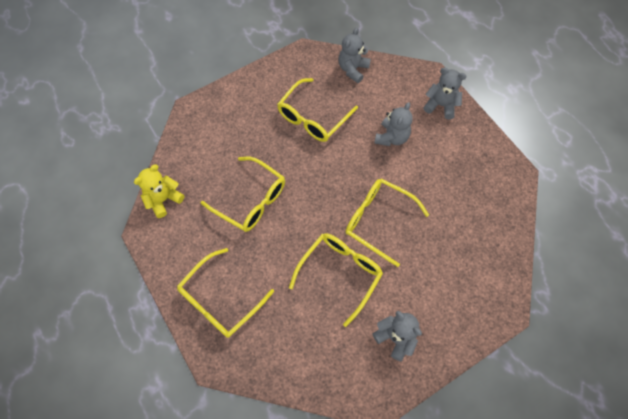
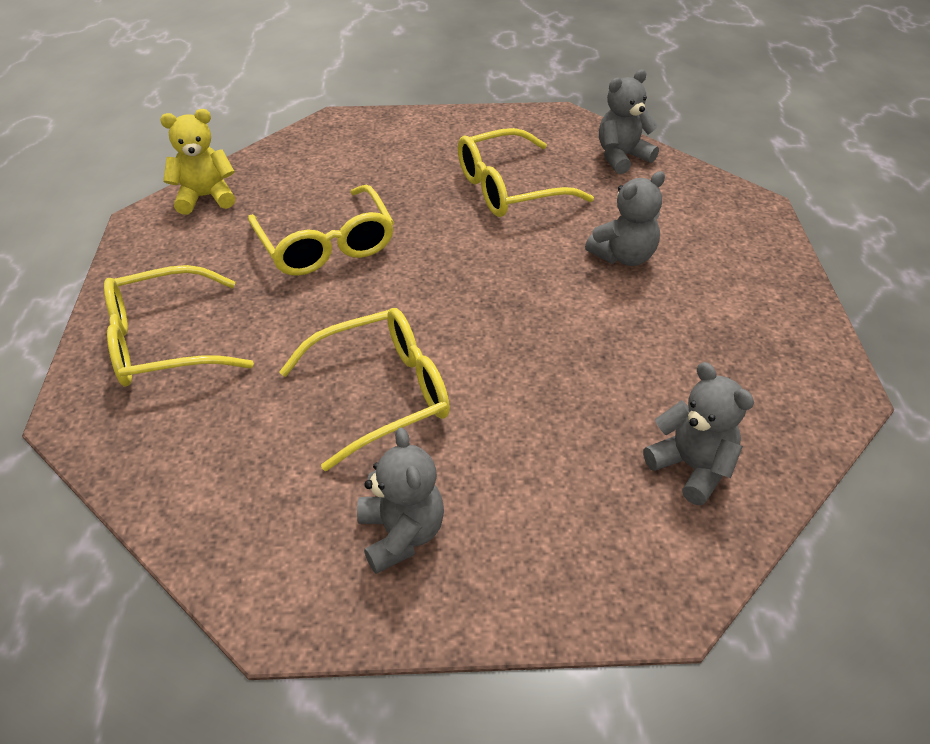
camera: 30 degrees right, 20 degrees down
yellow glasses [345,179,429,267] -> none
grey teddy bear [423,67,467,119] -> grey teddy bear moved to [643,362,754,505]

